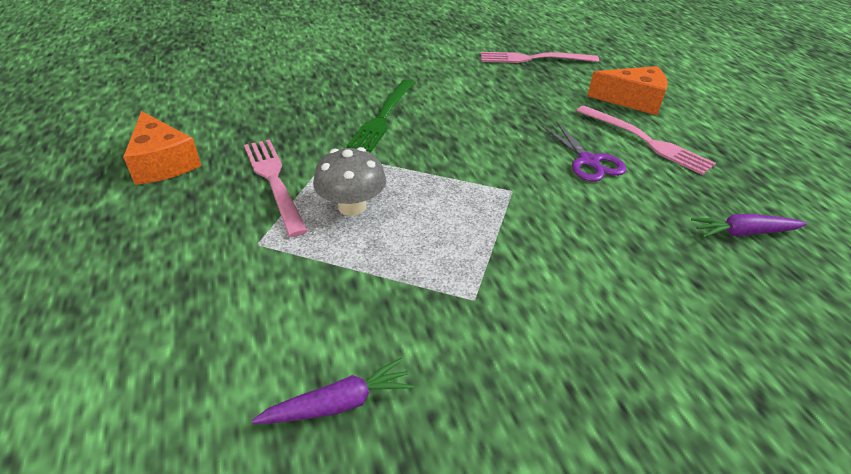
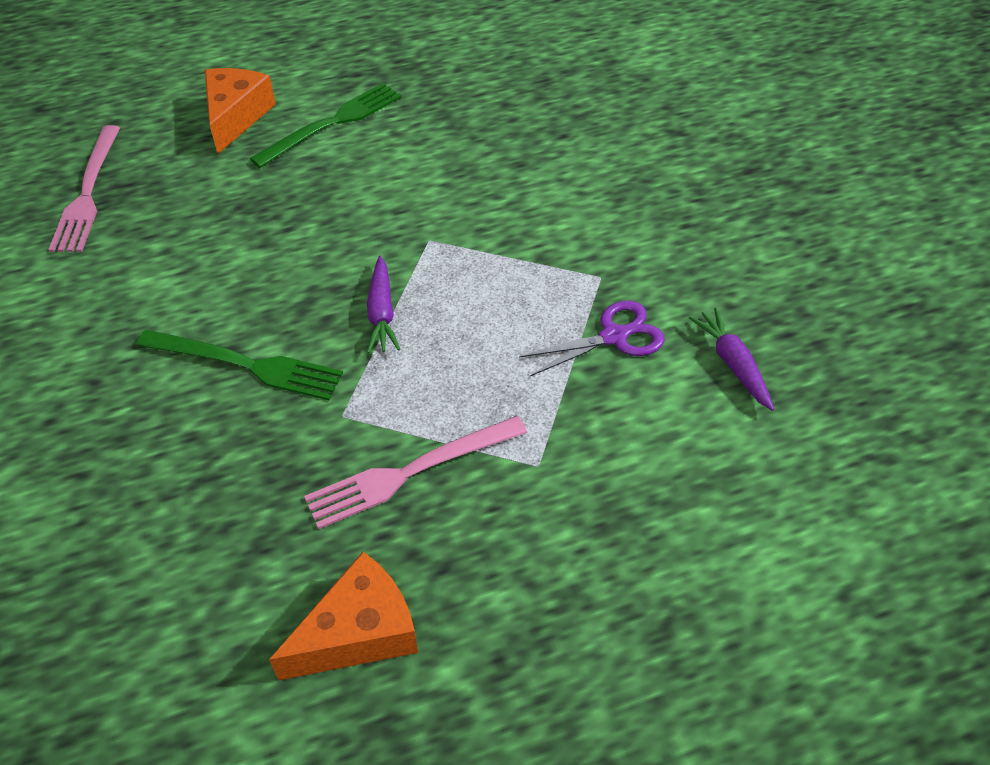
camera: 90 degrees left, 10 degrees up
grey mushroom [313,147,386,216] -> none
purple scissors [542,121,626,182] -> purple scissors moved to [519,301,665,376]
pink fork [576,105,716,175] -> green fork [250,83,402,168]
purple carrot [691,214,807,238] -> purple carrot moved to [367,256,400,353]

